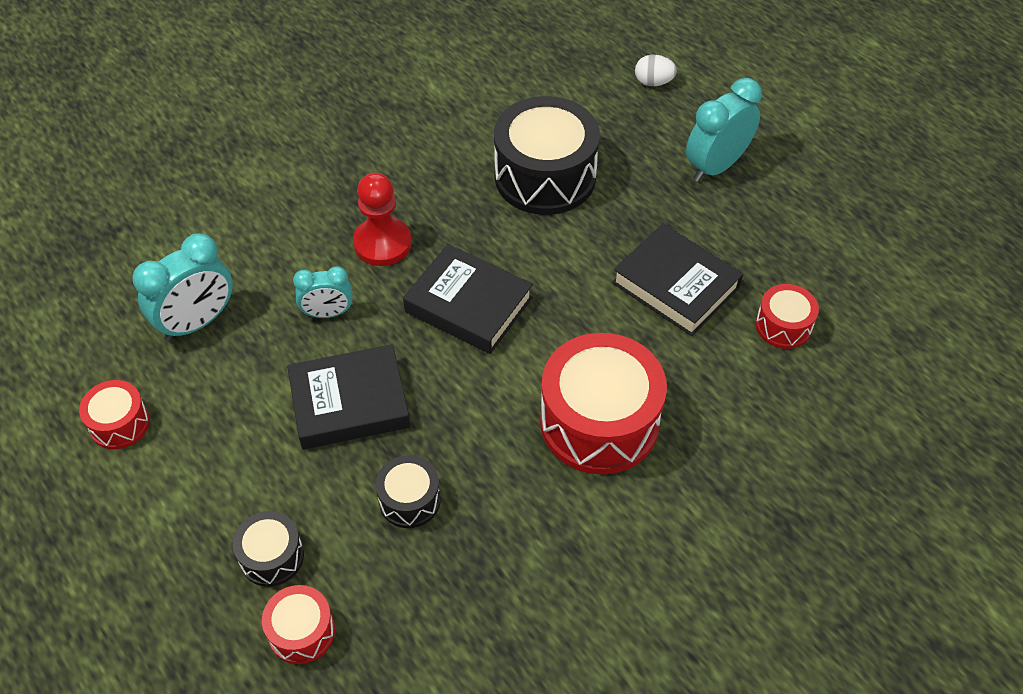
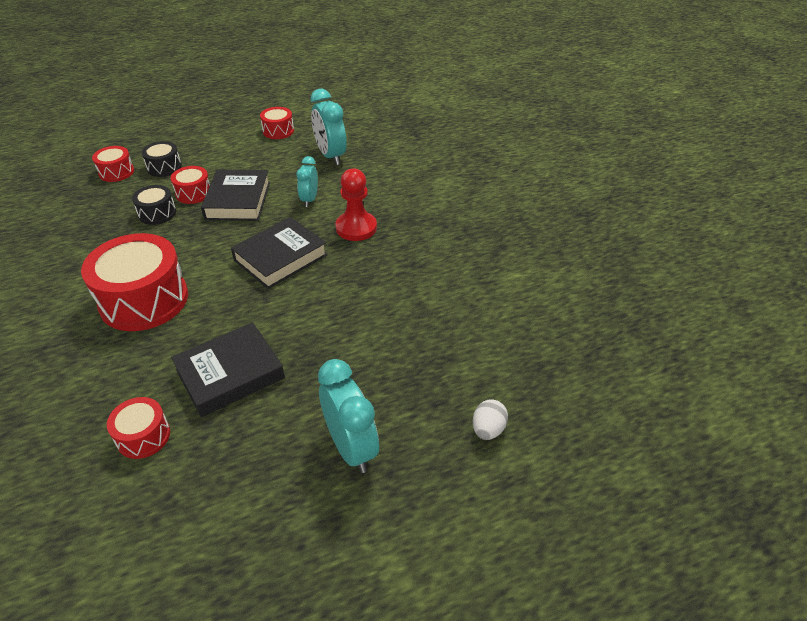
camera: 105 degrees right, 10 degrees down
black drum [494,96,600,215] -> none
none -> red drum [170,166,210,204]

